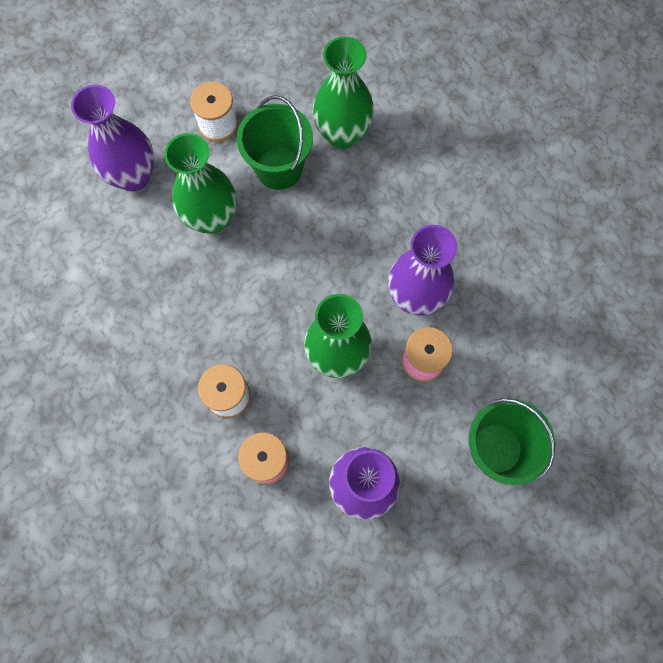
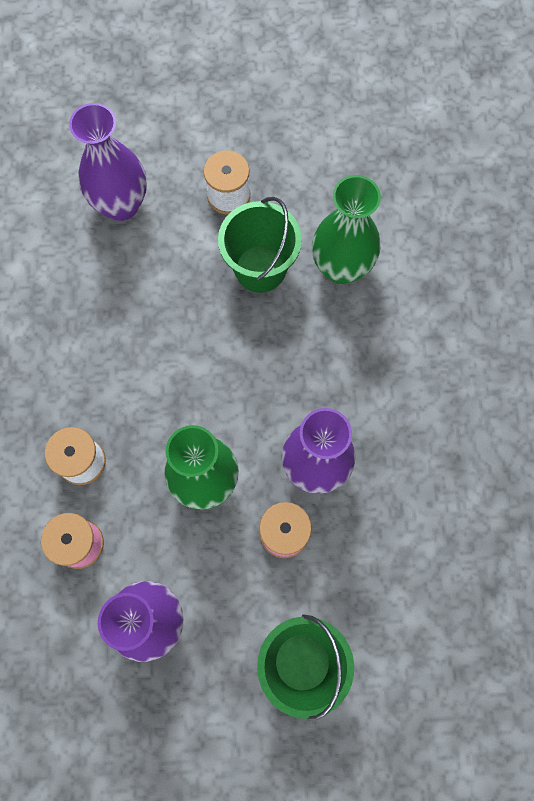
camera: 30 degrees right, 0 degrees up
green vase [164,133,237,234] -> none

